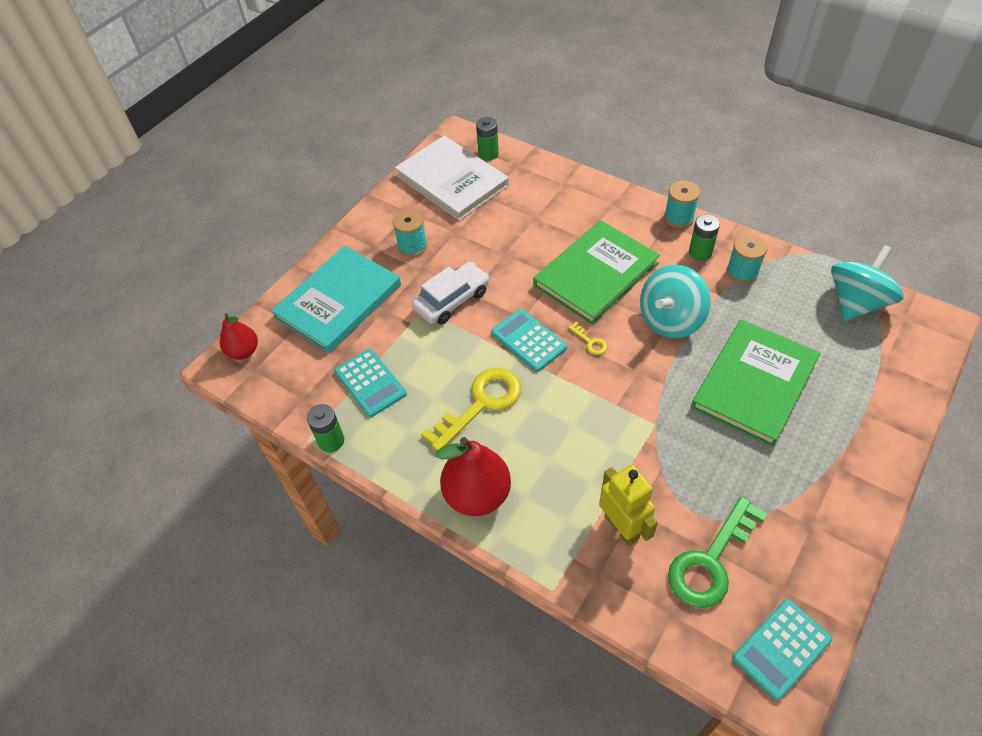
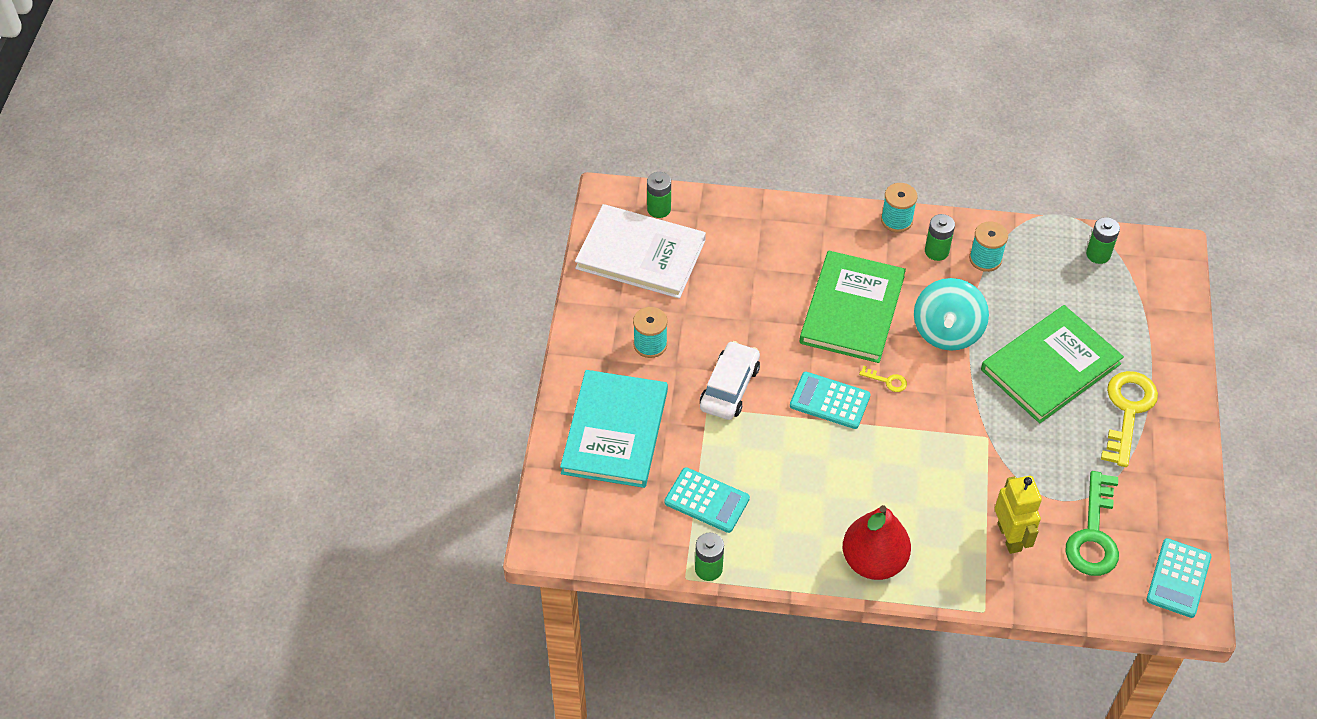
camera: 30 degrees left, 0 degrees up
red pear [220,313,258,360] -> none
yellow key [421,368,521,451] -> yellow key moved to [1101,371,1158,467]
yellow robot [599,465,658,546] -> yellow robot turned 45 degrees clockwise [995,476,1042,554]
green book [691,319,820,447] -> green book turned 45 degrees clockwise [981,305,1124,423]
turquoise spinning top [831,245,903,321] -> green battery [1086,217,1120,264]

